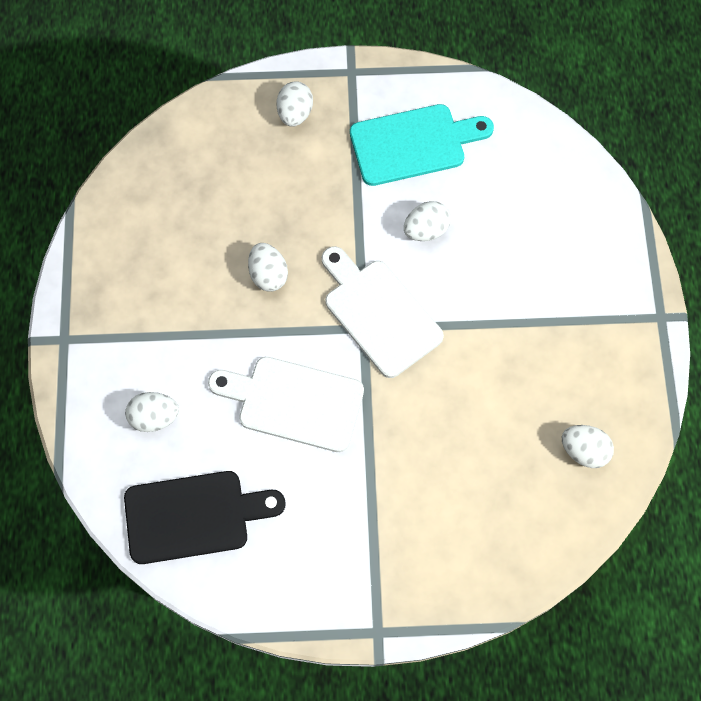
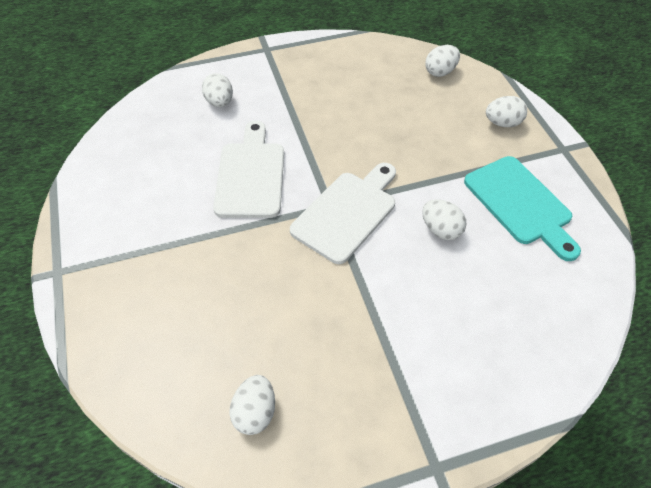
camera: 75 degrees right, 15 degrees down
black cutting board [124,471,286,564] -> none
white egg [248,243,288,291] -> white egg moved to [425,45,460,77]

